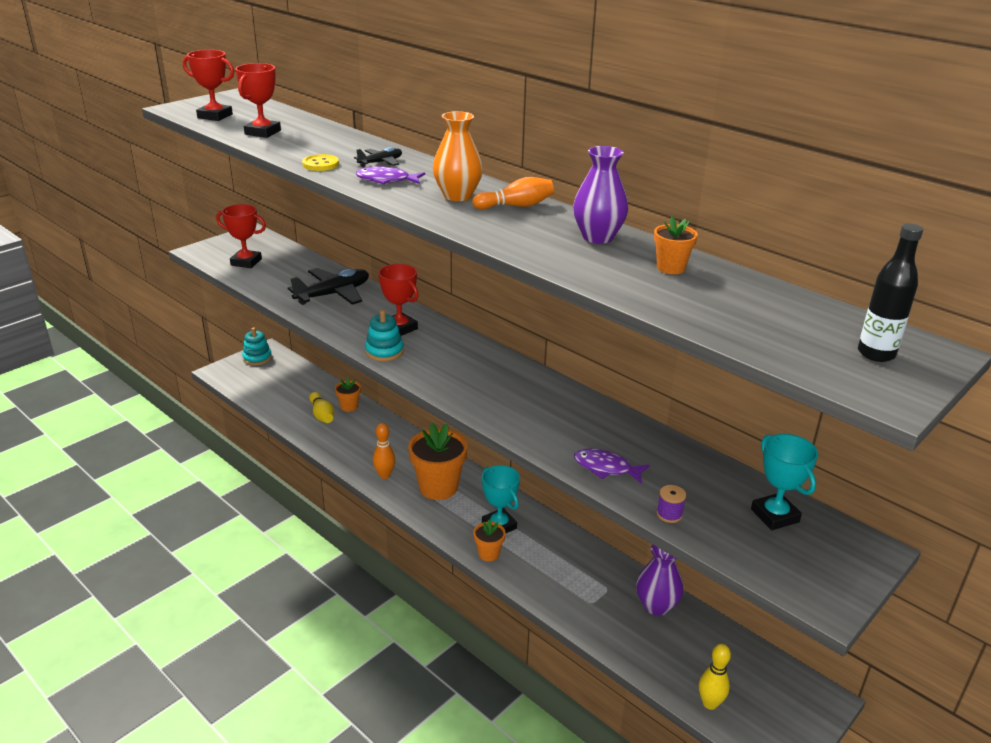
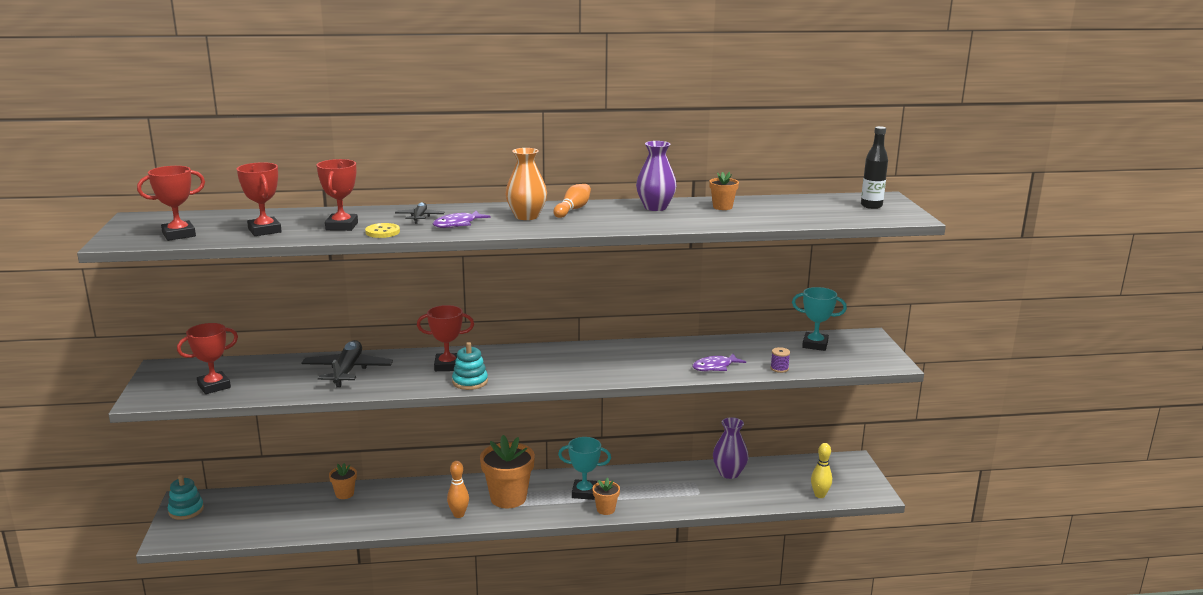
camera: 50 degrees left, 10 degrees down
yellow bowling pin [309,392,334,423] -> none
none -> red trophy [317,159,358,231]

